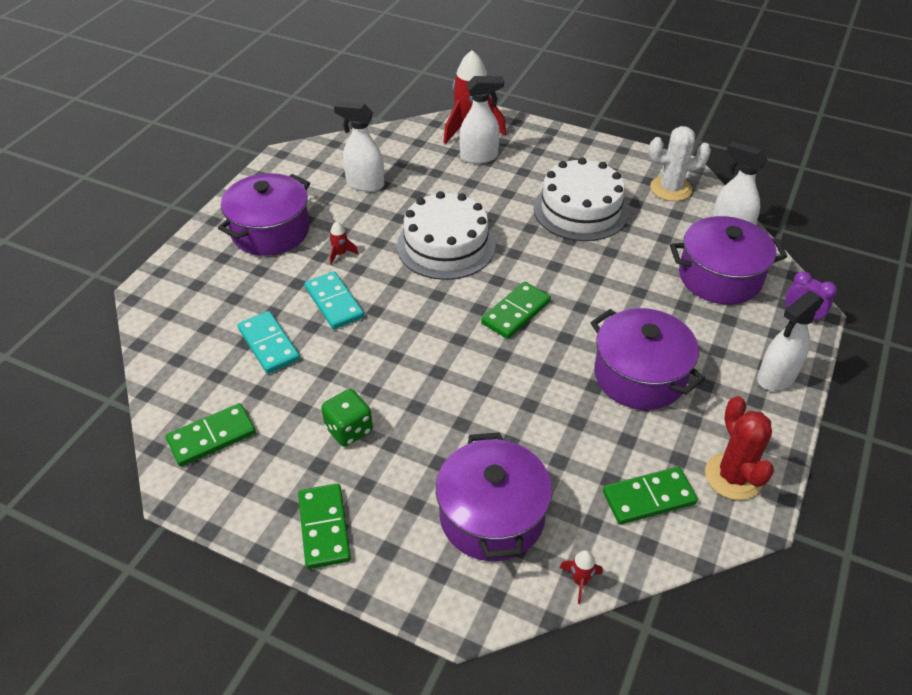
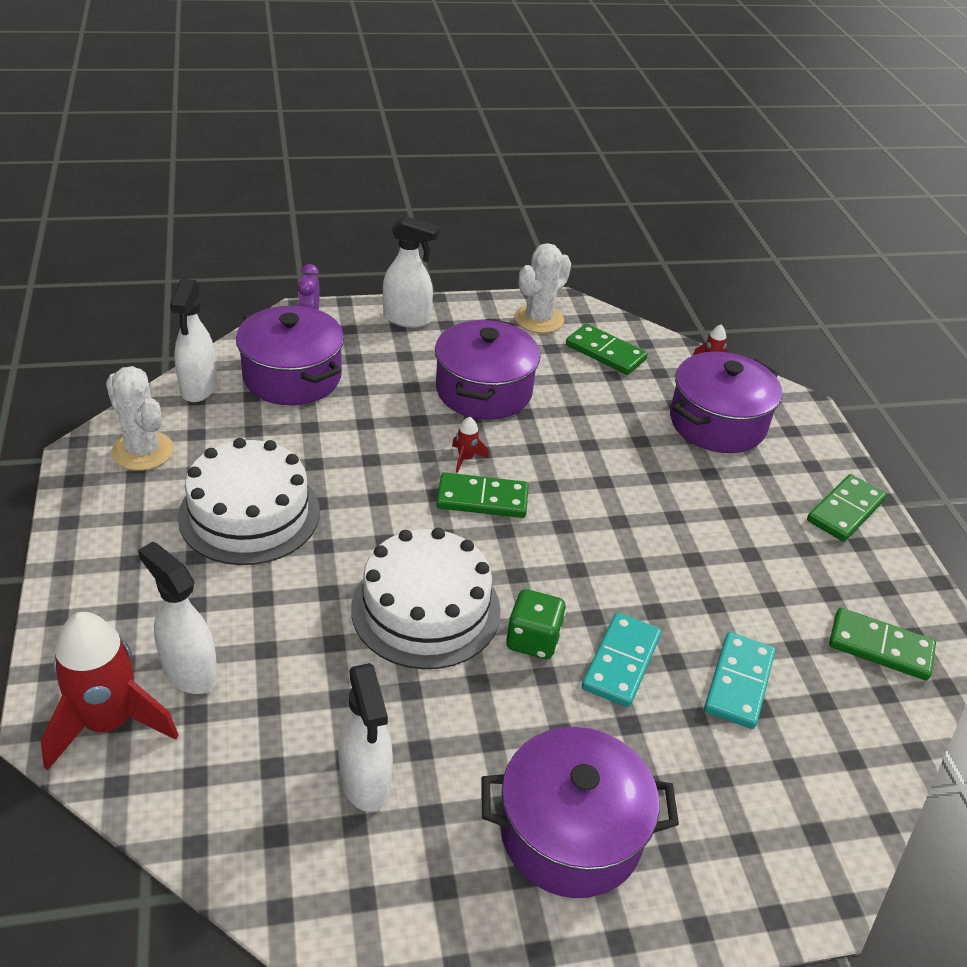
camera: 130 degrees left, 5 degrees down
green dice [321,389,373,447] -> green dice moved to [506,589,566,659]
red rocket [329,221,359,265] -> red rocket moved to [452,417,489,473]
red cactus [705,396,774,500] -> white cactus [515,243,571,333]

